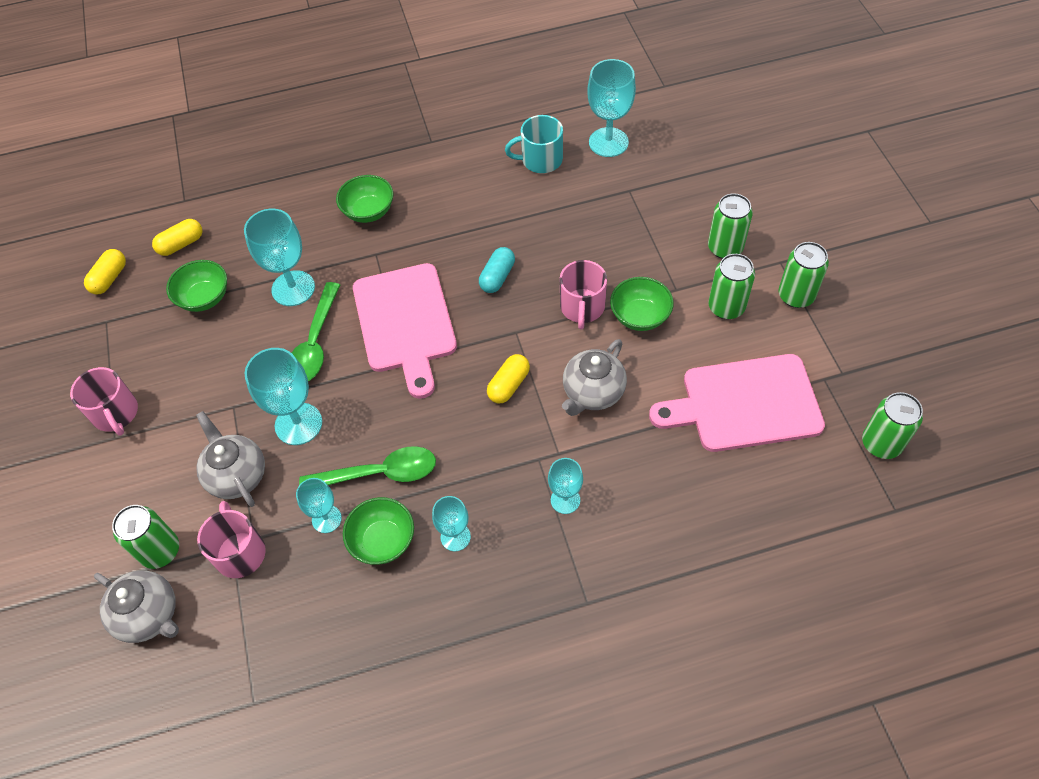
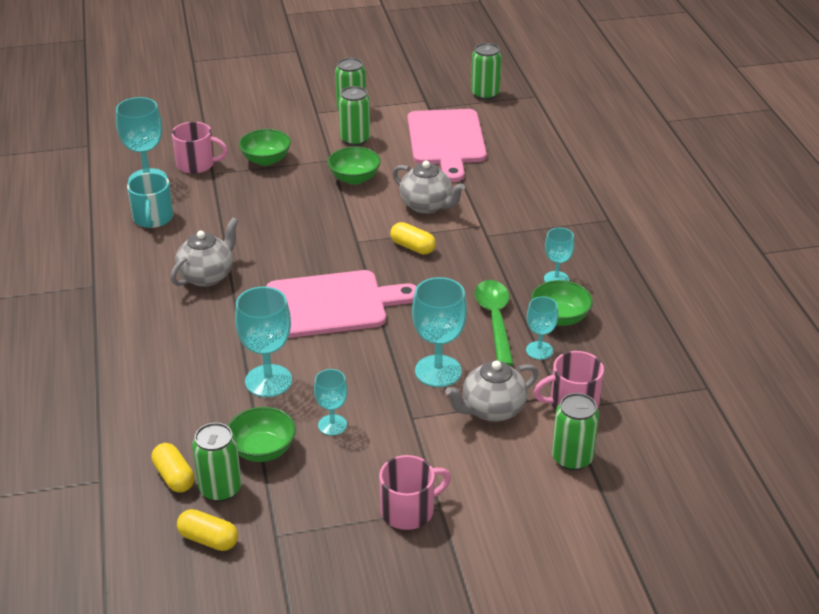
camera: 90 degrees left, 20 degrees down
grey teapot [94,570,179,643] -> grey teapot moved to [171,217,239,287]
green spoon [291,282,340,381] -> none
green bowl [336,175,393,223] -> green bowl moved to [239,129,291,166]
turquoise capsule [479,247,515,293] -> none
turquoise goblet [548,458,583,514] -> turquoise goblet moved to [314,369,348,436]
pink mug [560,260,607,329] -> pink mug moved to [172,122,228,174]
green can [708,193,753,259] -> green can moved to [192,423,242,502]

